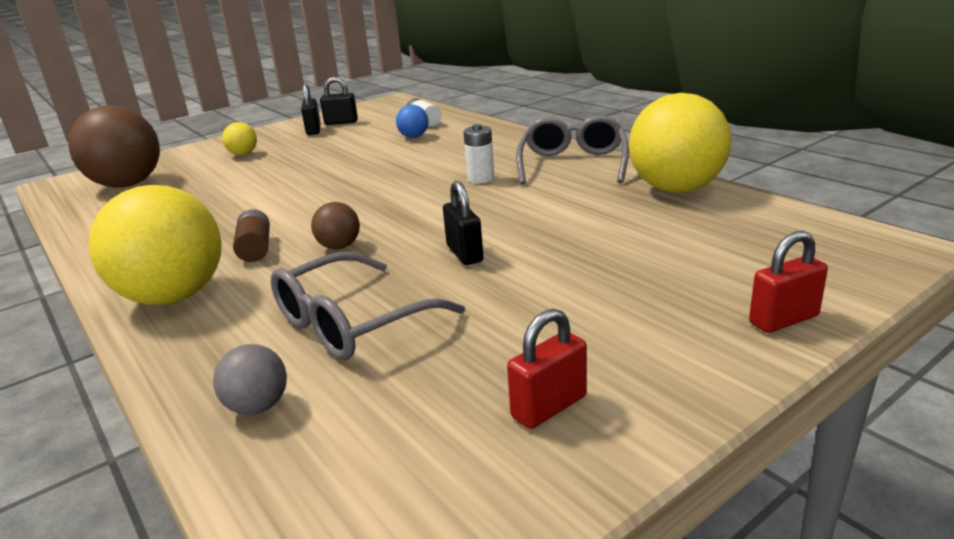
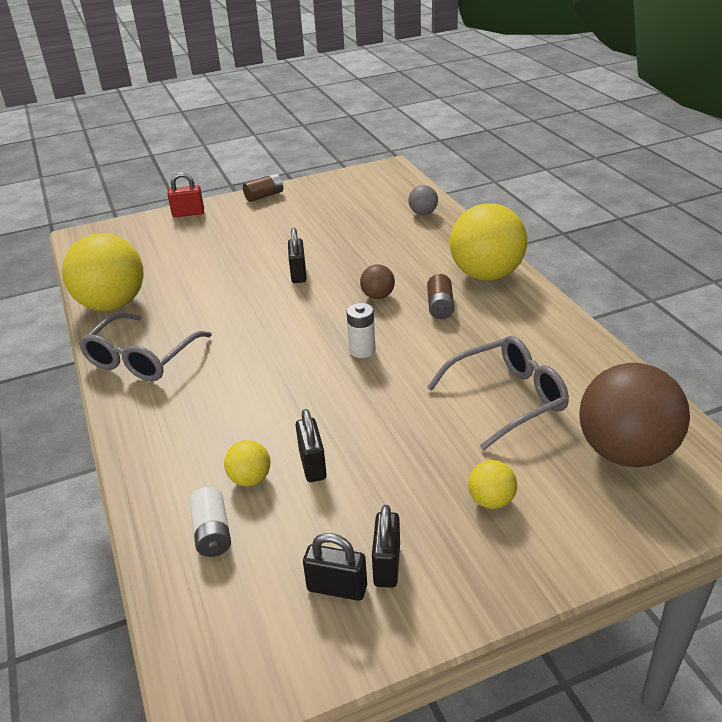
camera: 165 degrees left, 10 degrees up
grey glasses [271,252,465,360] -> grey glasses moved to [427,336,569,450]
blue ball [396,105,428,138] -> yellow ball [224,440,270,486]
white battery [463,124,495,183] -> white battery moved to [346,303,375,358]
red padlock [507,309,587,429] -> none
none -> brown battery [243,173,283,202]
none -> black padlock [296,409,327,482]

